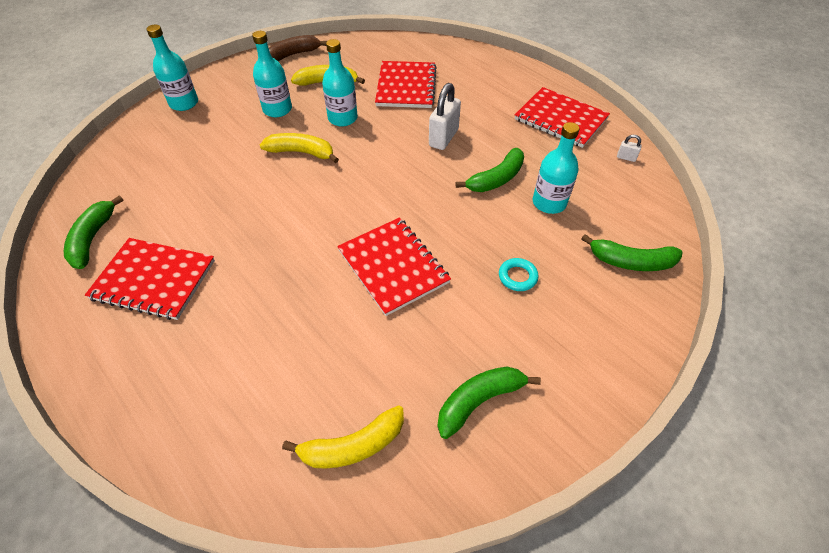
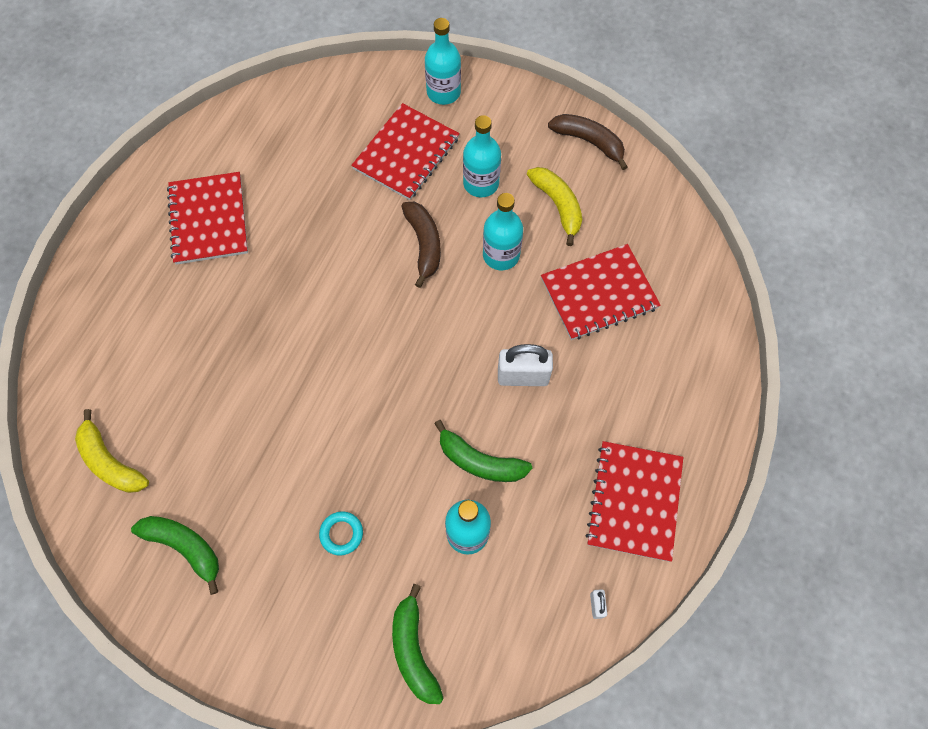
camera: 65 degrees right, 15 degrees up
green banana [64,195,124,269] -> none
yellow banana [260,133,339,163] -> brown banana [401,202,441,288]
red notebook [337,217,451,316] -> red notebook moved to [351,103,460,200]

